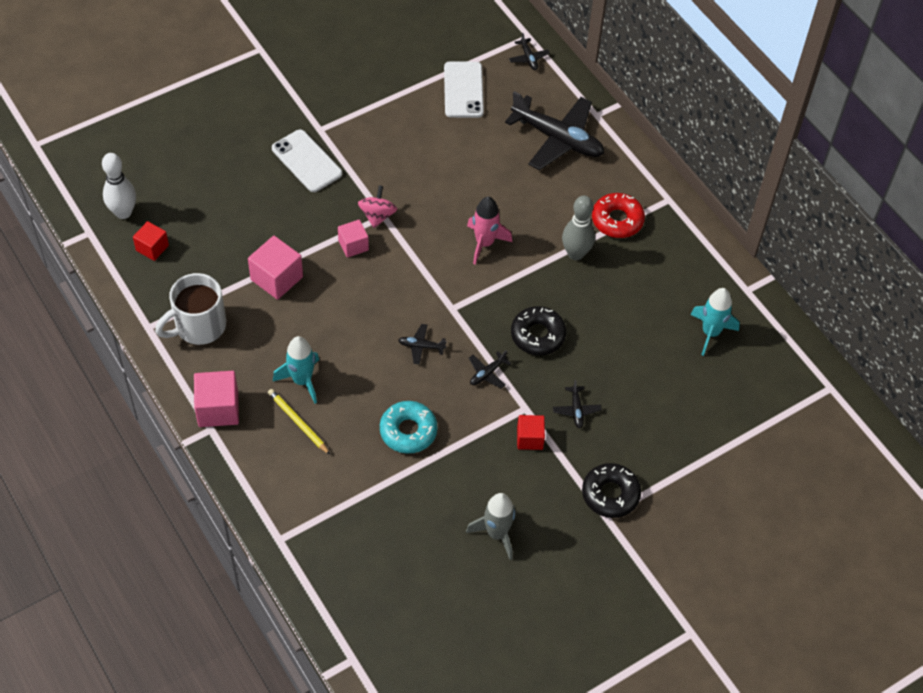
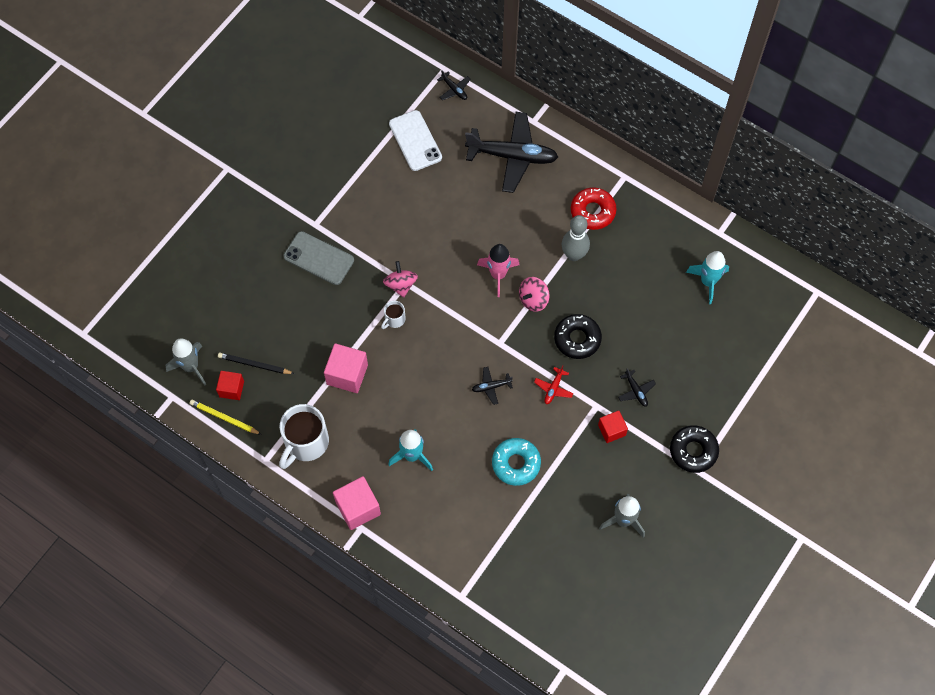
camera: 20 degrees left, 10 degrees up
white bowling pin [102,153,136,219] -> grey rocket [166,338,206,385]
yellow pencil [268,389,330,455] -> yellow pencil moved to [190,400,262,435]
white phone [272,130,342,192] -> grey phone [284,231,354,285]
pink cube [338,220,369,258] -> white mug [381,300,406,329]
black plane [469,351,511,389] -> red plane [534,365,574,404]
none -> black pencil [218,353,295,374]
none -> pink spinning top [519,277,550,312]

